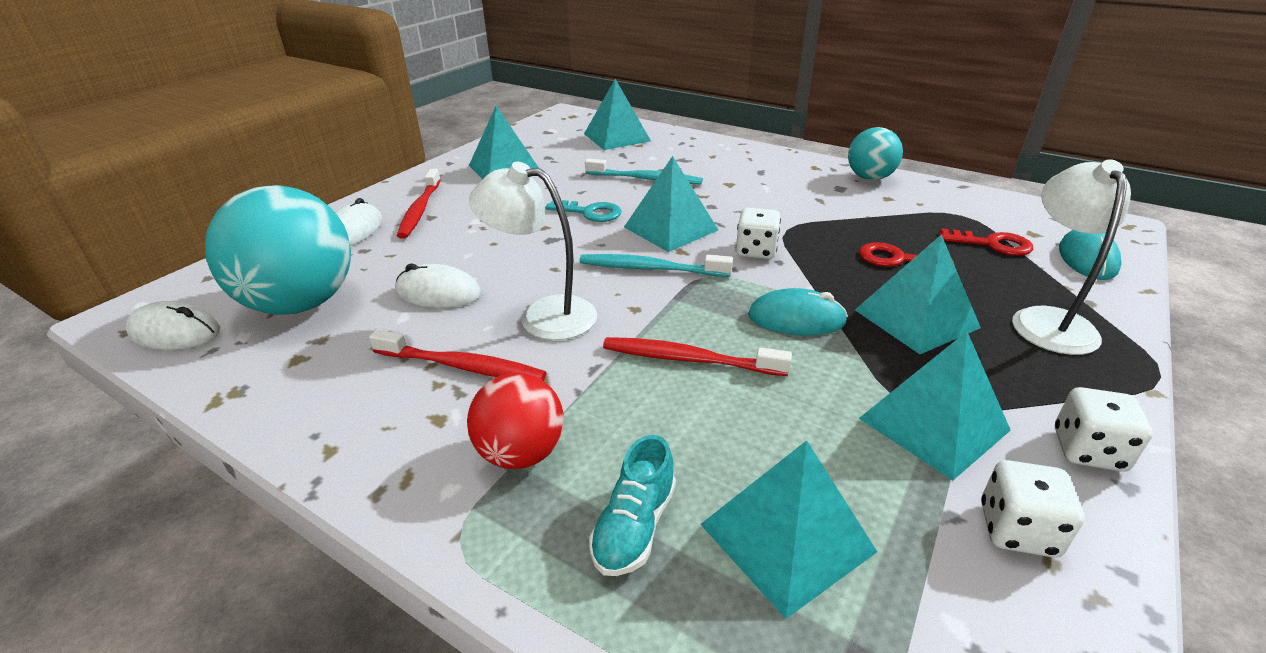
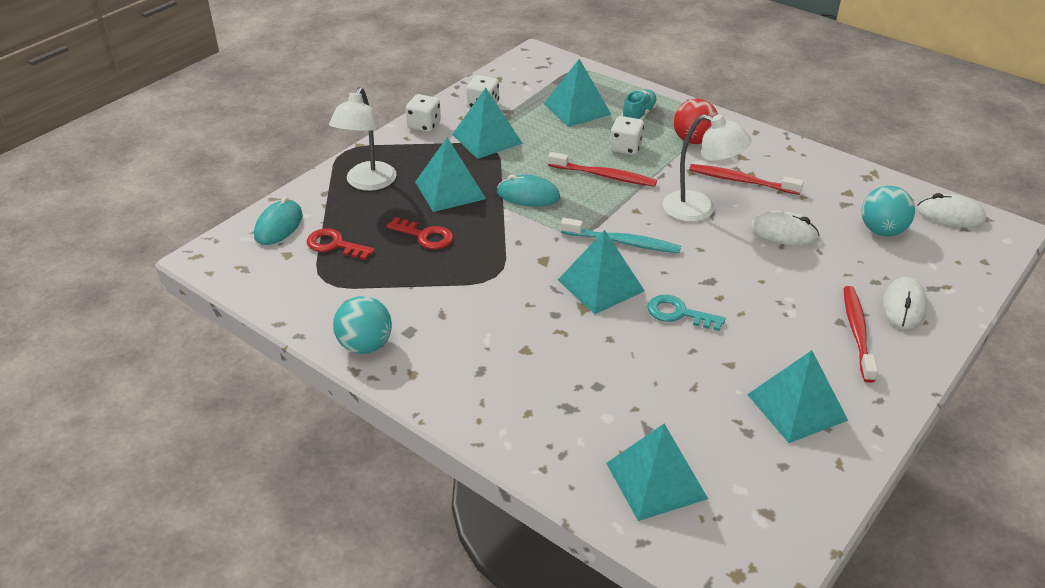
camera: 175 degrees left, 5 degrees up
turquoise ball [205,185,351,315] -> turquoise ball [861,186,915,236], size x0.56
turquoise toothbrush [585,159,703,185] -> none
white dice [736,208,781,259] -> white dice moved to [610,116,644,155]

